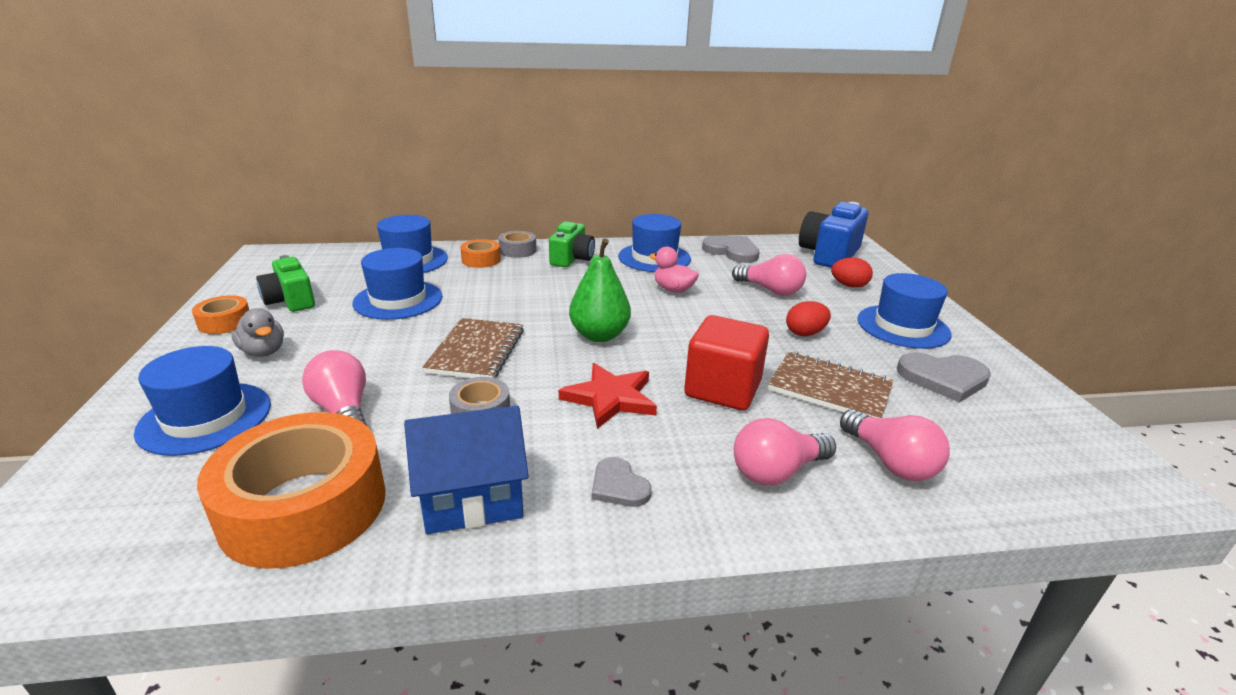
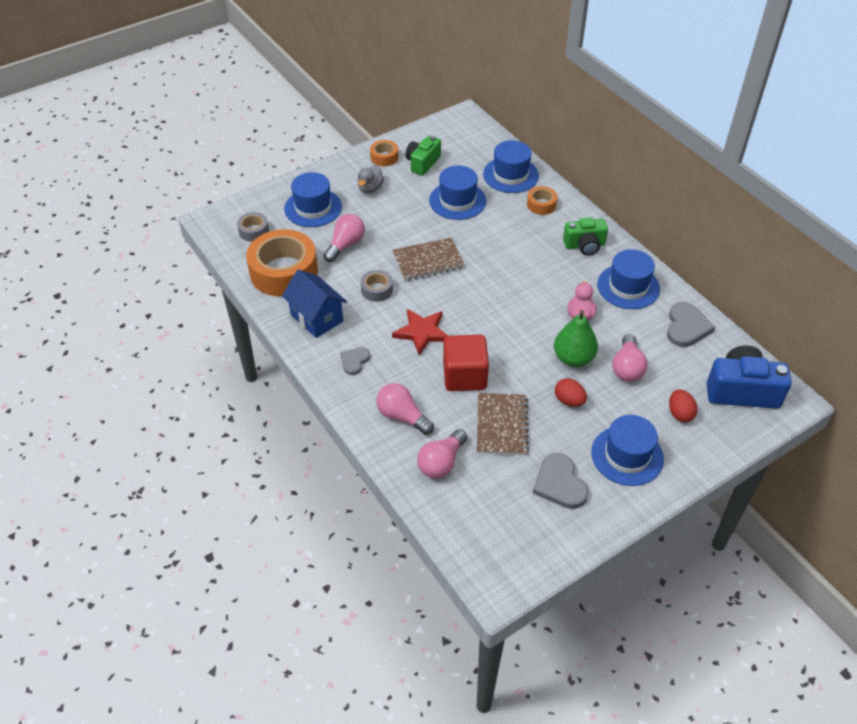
camera: 65 degrees right, 20 degrees up
grey tape [498,231,536,258] -> grey tape moved to [237,212,269,242]
green pear [569,239,631,342] -> green pear moved to [554,310,598,367]

